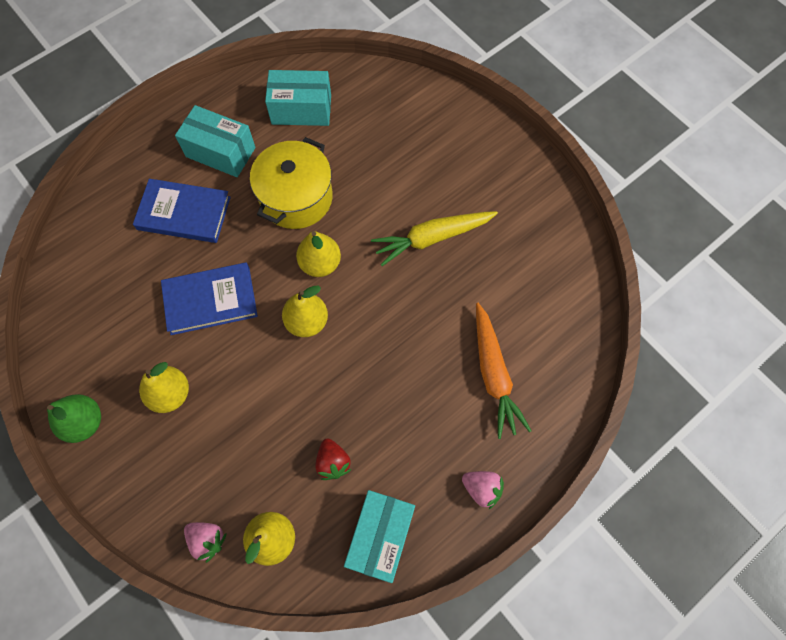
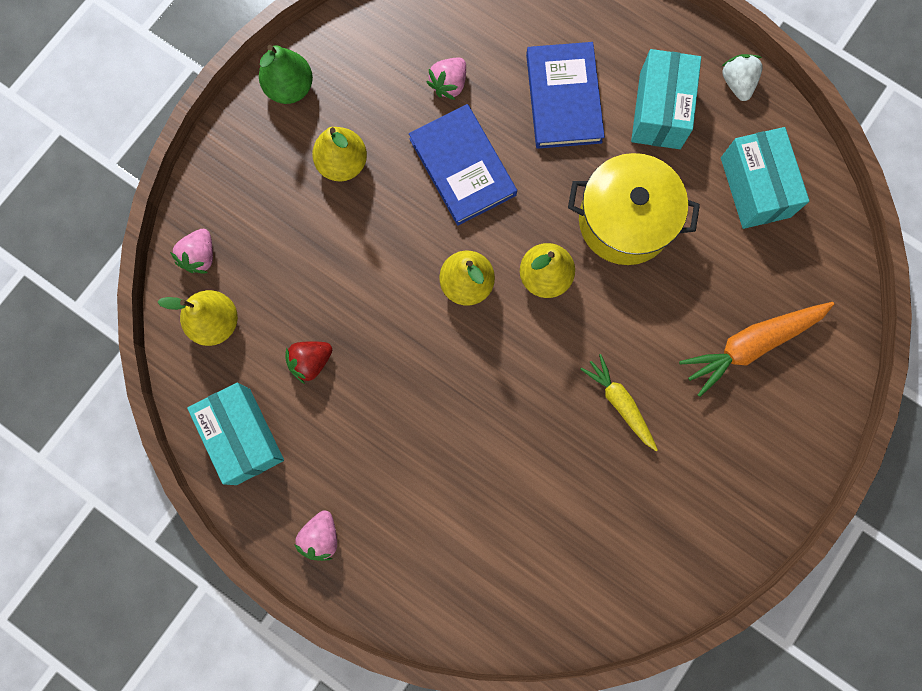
camera: 75 degrees right, 10 degrees up
turquoise box [344,490,415,583] -> turquoise box turned 60 degrees clockwise [187,382,284,485]
yellow carrot [371,211,498,266] -> yellow carrot [580,354,658,451], size x0.65
orange carrot [476,303,532,439] -> orange carrot moved to [679,302,834,397]
none -> pink strawberry [427,58,466,100]
none -> white strawberry [722,54,763,101]

